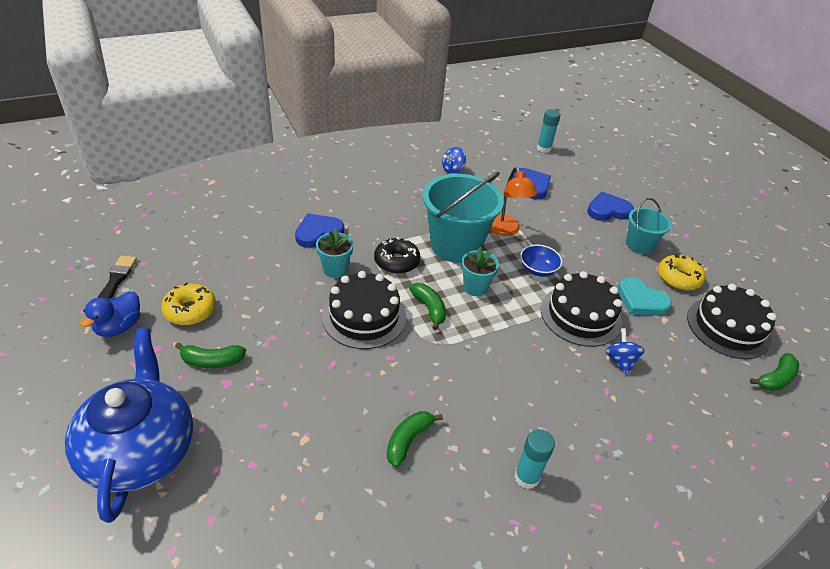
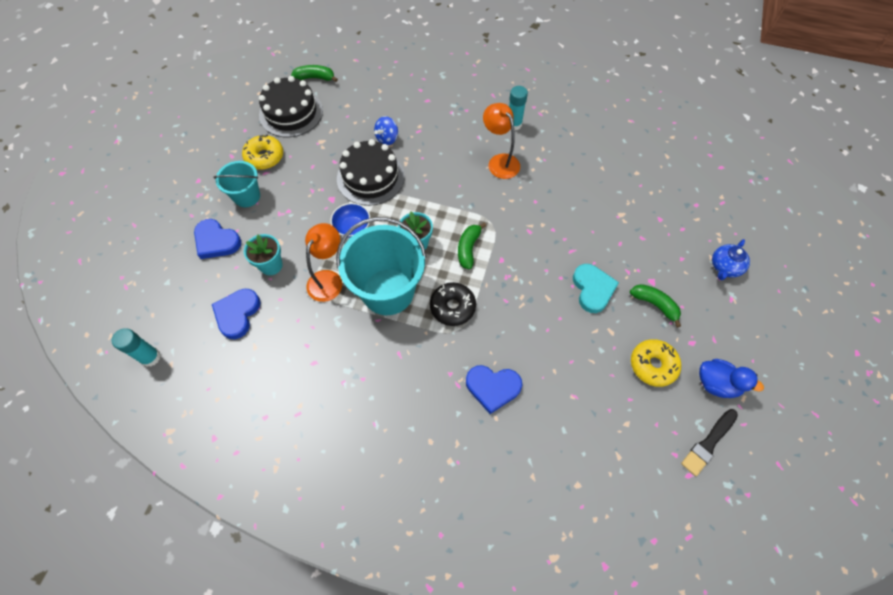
camera: 135 degrees left, 20 degrees up
blue teapot [65,328,193,523] -> blue teapot [712,239,750,280], size x0.43
blue duck [80,291,140,337] -> blue duck turned 45 degrees clockwise [699,359,764,398]
turquoise flower pot [316,229,353,278] -> turquoise flower pot moved to [244,234,283,275]
black cake [322,271,406,349] -> none
green banana [387,411,443,467] -> none
blue spinning top [442,147,466,174] -> none
turquoise heart [618,277,672,316] -> turquoise heart moved to [573,264,619,313]
none -> orange lamp [483,103,520,179]

